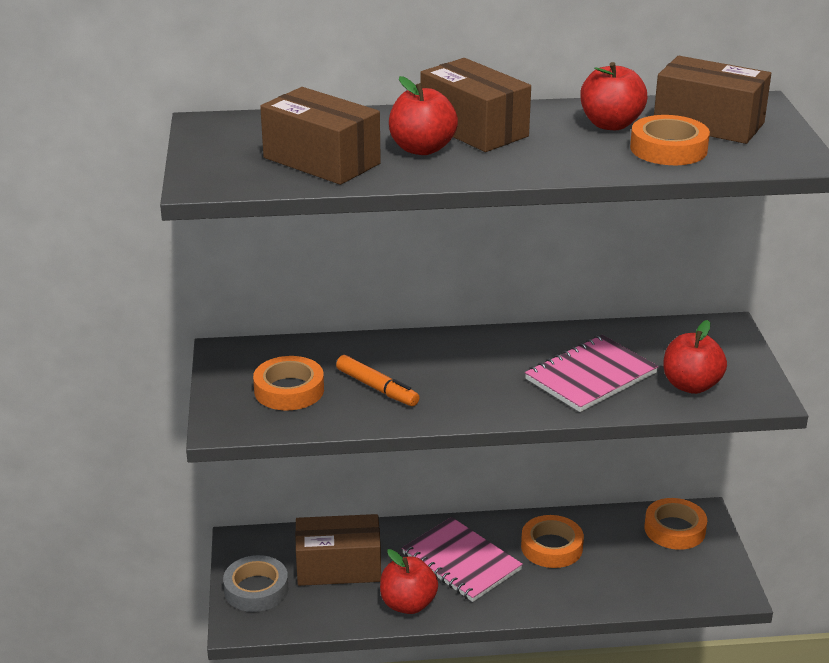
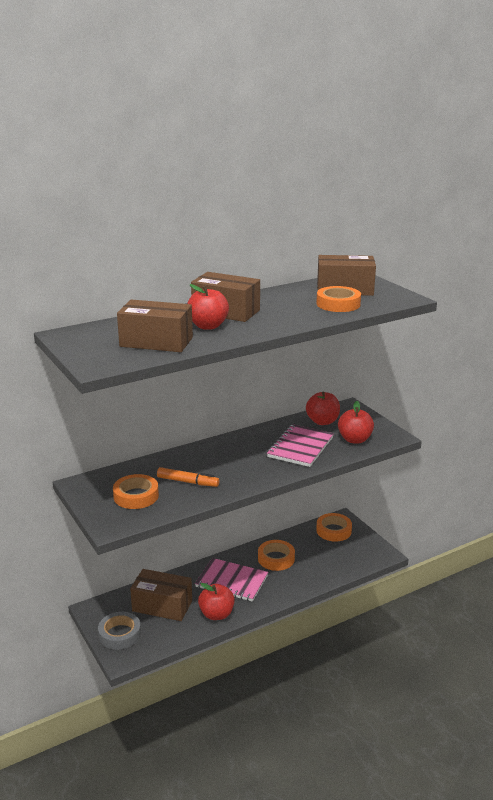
camera: 25 degrees left, 5 degrees down
brown box [295,514,381,586] -> brown box turned 45 degrees clockwise [130,569,192,621]
red apple [580,62,647,130] -> red apple moved to [306,392,340,425]

